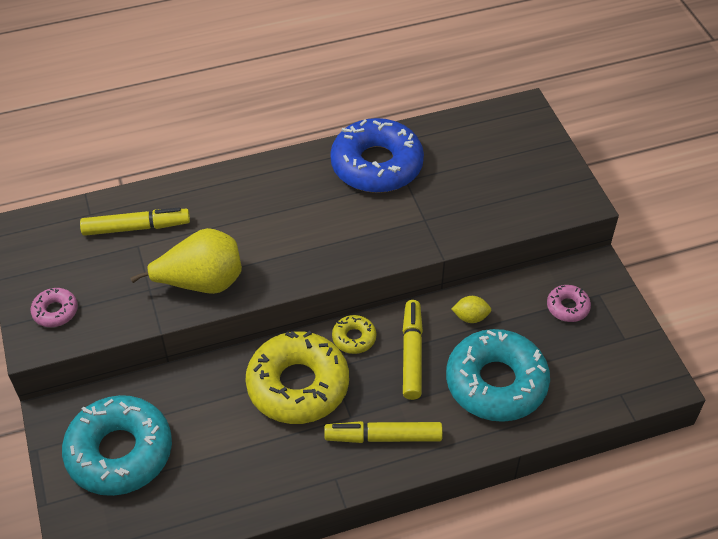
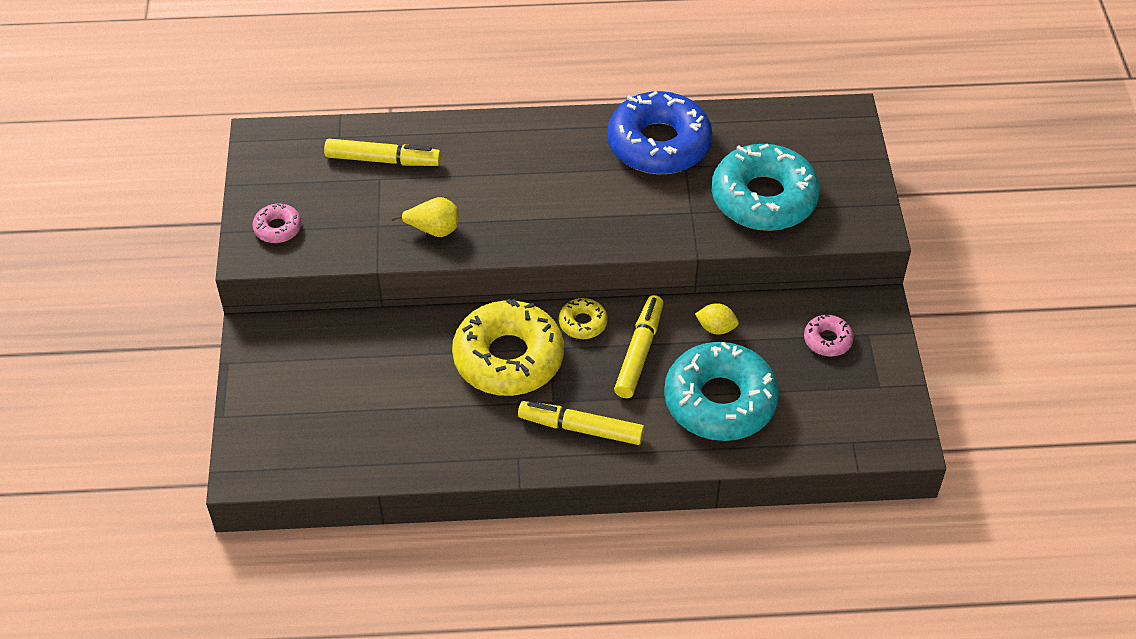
camera: 15 degrees right, 0 degrees up
turquoise donut [62,395,172,496] -> turquoise donut moved to [712,144,820,231]
yellow pear [130,228,242,294] -> yellow pear [391,197,459,237], size x0.57

